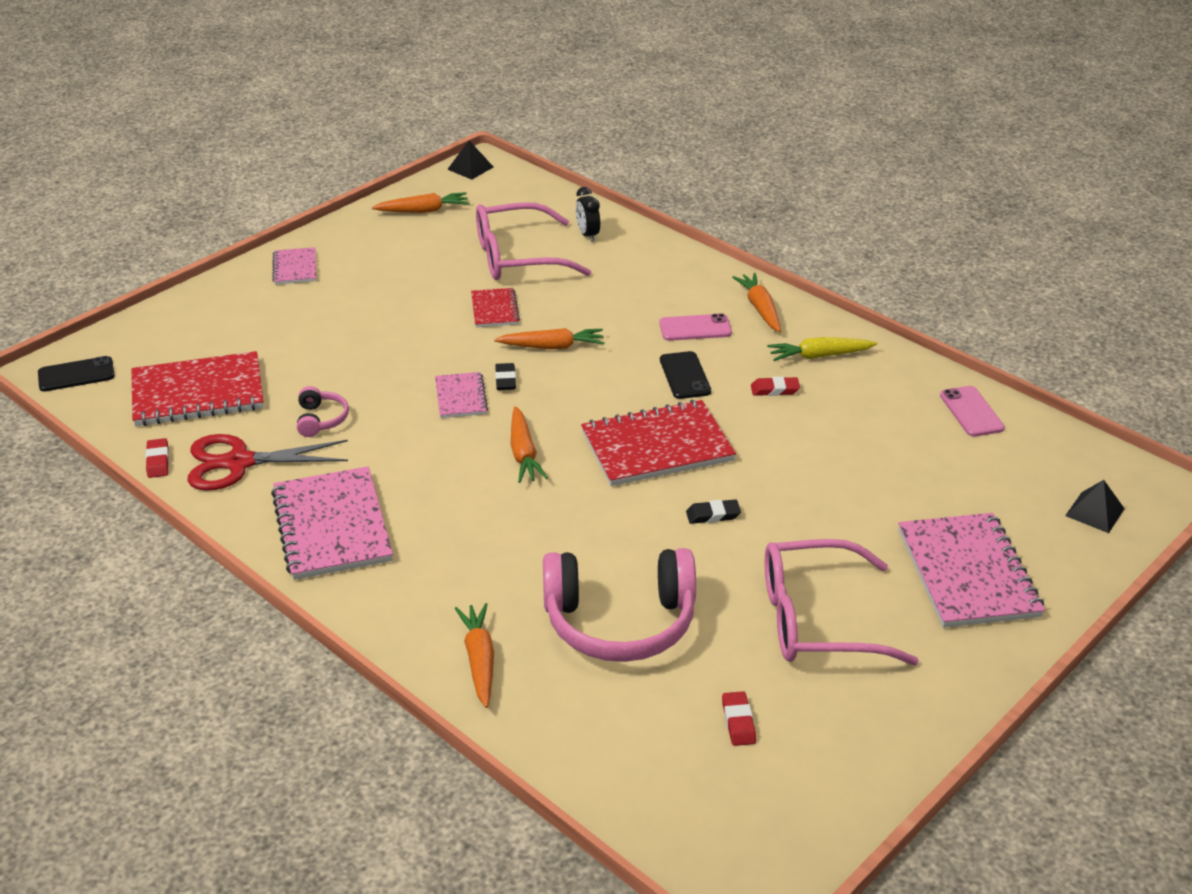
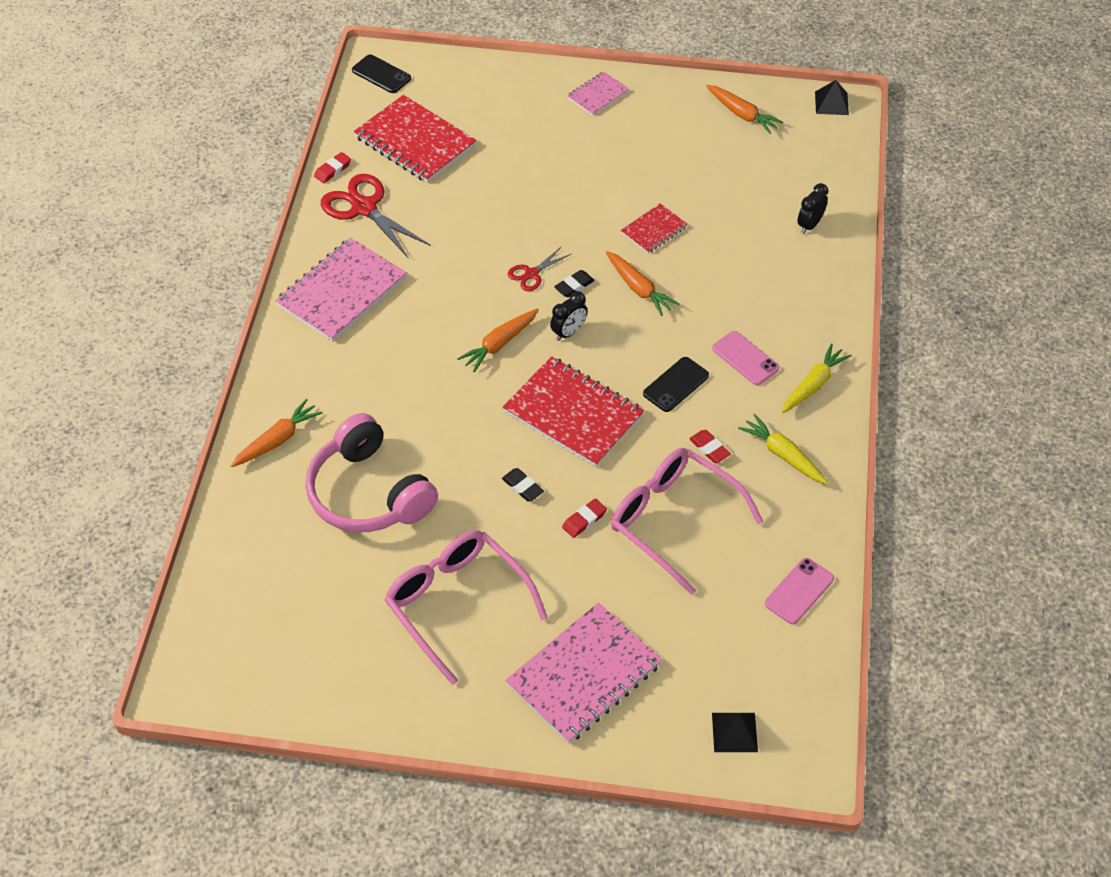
camera: 55 degrees right, 15 degrees up
pink headphones [297,386,349,437] -> none
pink notebook [435,372,488,418] -> red scissors [508,246,571,291]
pink glasses [476,202,591,280] -> pink glasses moved to [611,448,764,595]
red eraser [722,691,756,746] -> red eraser moved to [562,498,607,538]
orange carrot [732,273,781,332] -> yellow carrot [782,343,852,413]
none -> black clock [550,291,588,341]

